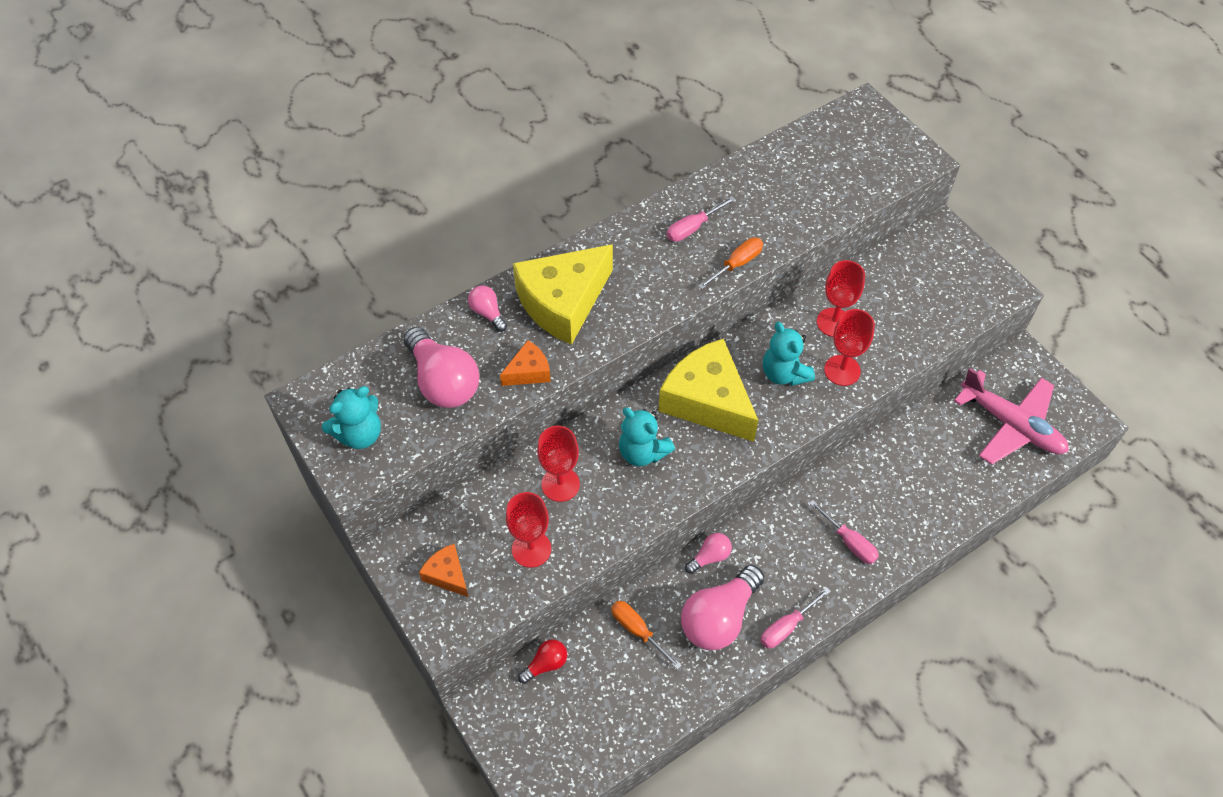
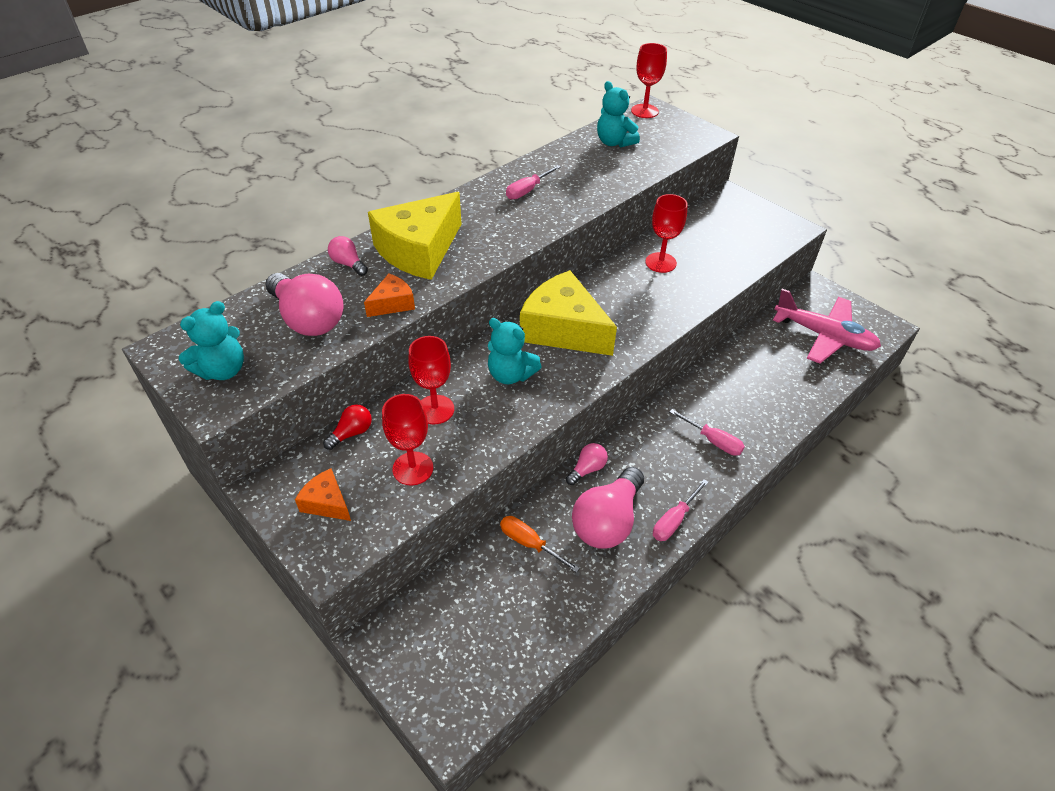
camera: 10 degrees left, 10 degrees down
red light bulb [518,639,567,684] -> red light bulb moved to [323,404,372,450]
orange screwdriver [698,237,763,289] -> none
turquoise teddy bear [763,322,815,386] -> turquoise teddy bear moved to [597,81,640,148]
red goblet [824,309,875,386] -> red goblet moved to [631,43,667,118]

